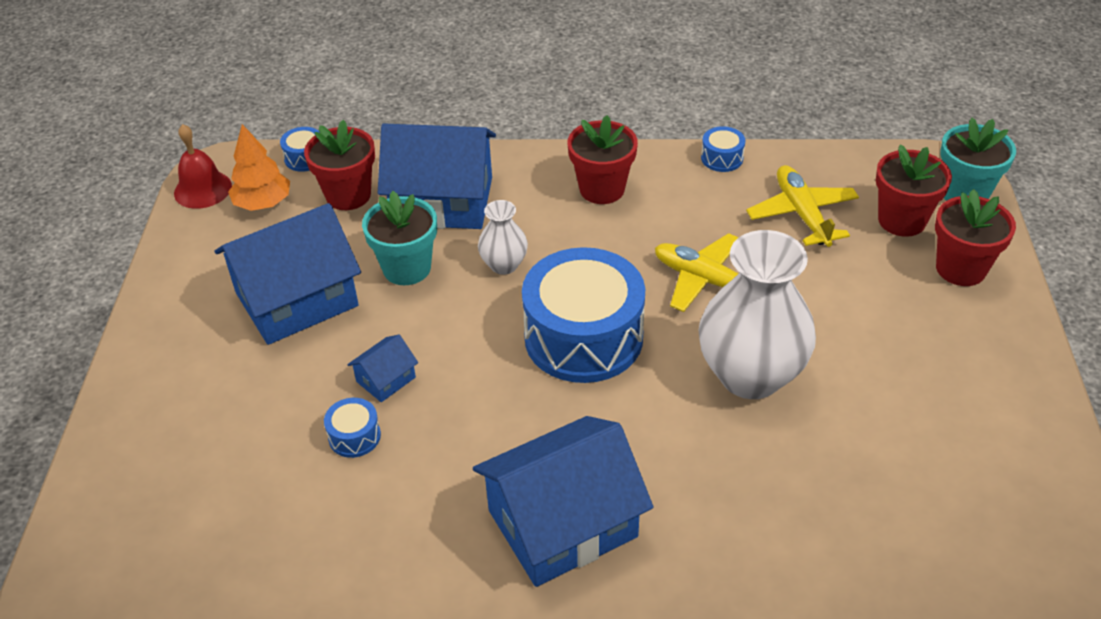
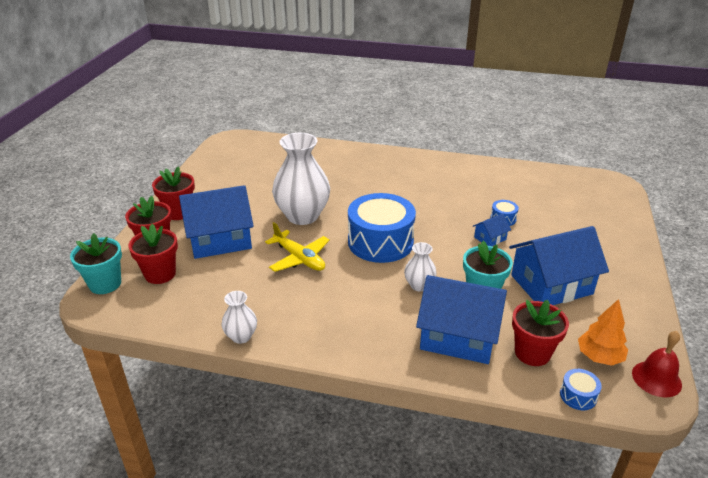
camera: 170 degrees left, 10 degrees down
blue house [473,416,653,587] -> blue house moved to [179,185,254,259]
red flower pot [567,115,638,204] -> red flower pot moved to [152,166,195,220]
blue drum [701,126,745,172] -> white vase [221,291,257,344]
yellow plane [746,165,859,247] -> none

